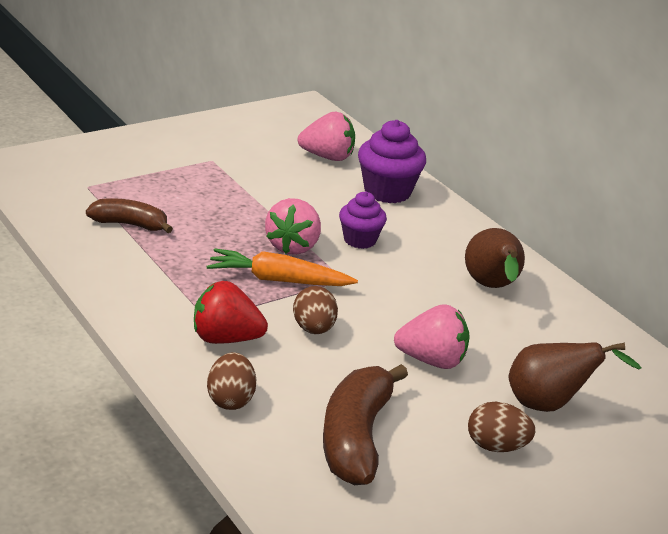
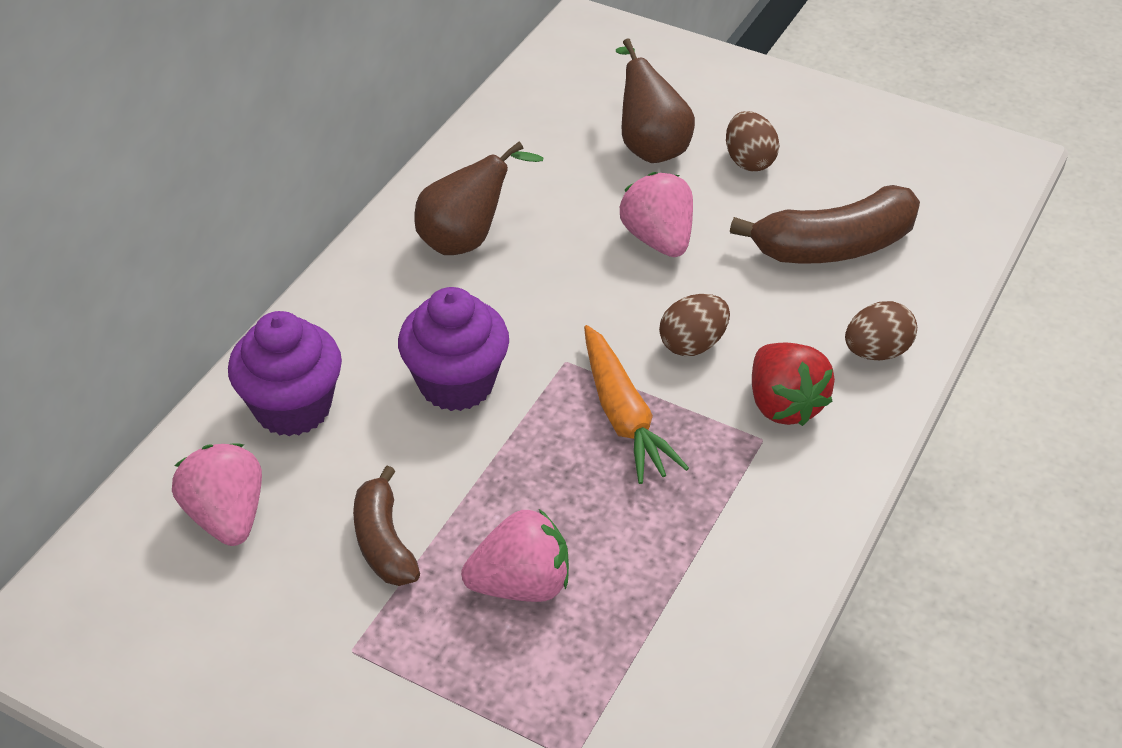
camera: 115 degrees left, 15 degrees up
brown banana [86,198,173,233] -> brown banana moved to [353,466,420,586]
pink strawberry [265,198,321,255] -> pink strawberry moved to [461,509,569,602]
purple cupcake [339,191,387,249] -> purple cupcake [398,287,509,411], size x1.54

